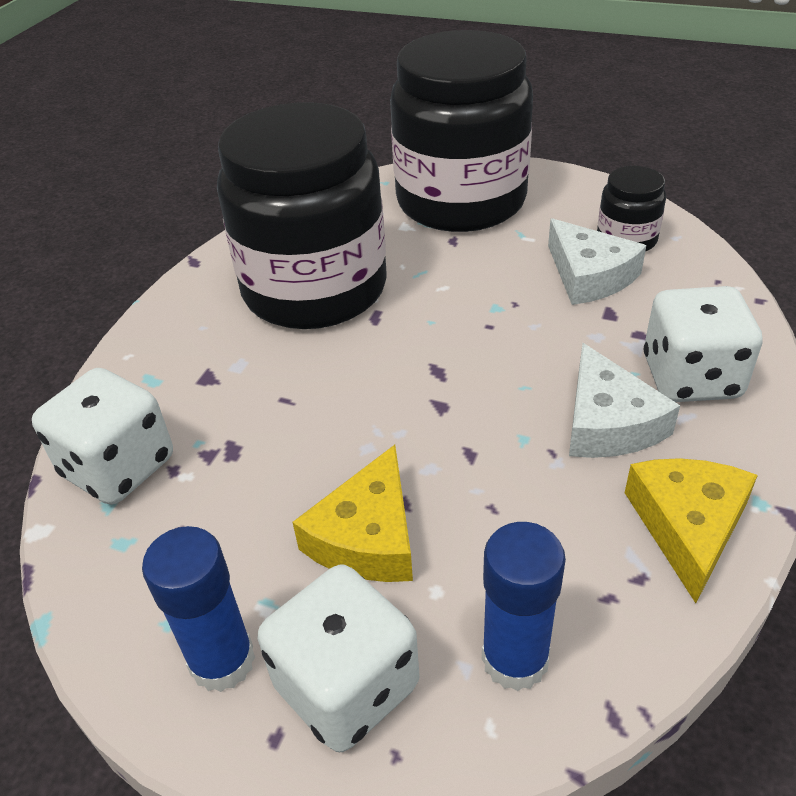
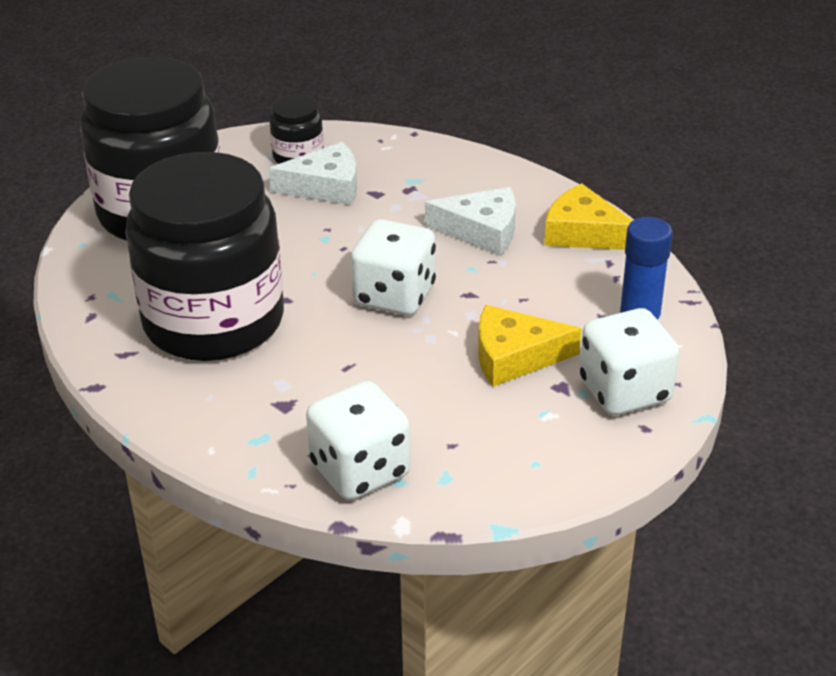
camera: 70 degrees left, 5 degrees down
blue glue stick [142,526,255,692] -> none
yellow cheese [293,445,413,582] -> yellow cheese turned 135 degrees clockwise [478,305,582,387]
white dice [644,286,762,402] -> white dice moved to [351,219,436,315]

